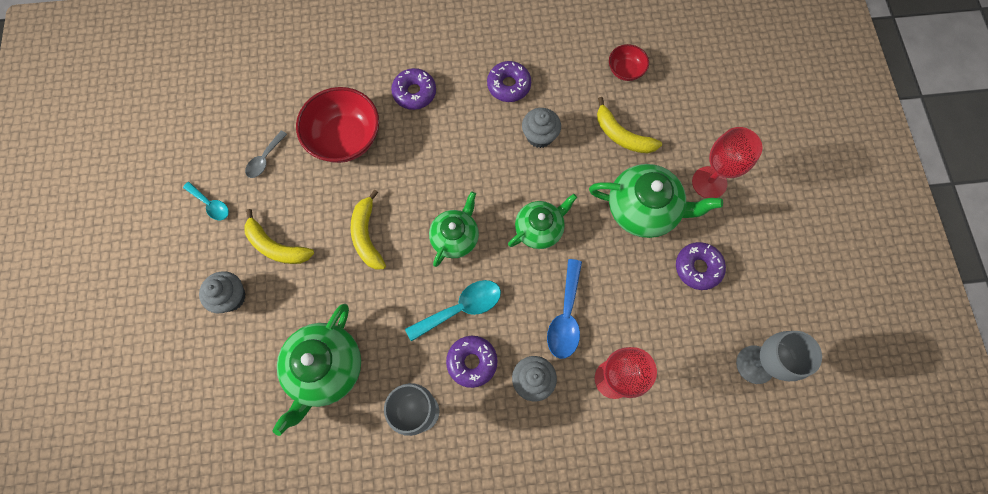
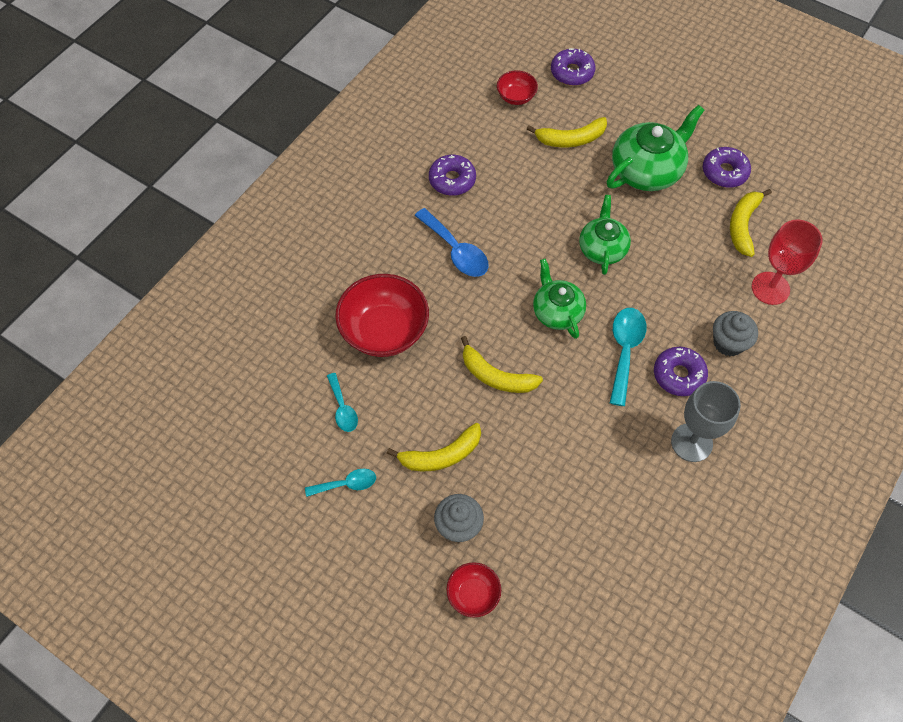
camera: 50 degrees left, 10 degrees down
grey spoon [245,131,287,178] -> turquoise spoon [327,373,358,432]
green teapot [272,304,361,436] -> none
purple donut [391,68,436,110] -> purple donut moved to [551,48,595,86]
grey cupcake [522,108,561,148] -> none
blue spoon [547,259,582,359] -> blue spoon moved to [415,208,489,277]
red goblet [692,127,763,198] -> none
grey goblet [736,331,822,384] -> none
none -> red bowl [447,562,501,617]
none -> yellow banana [730,189,772,257]

